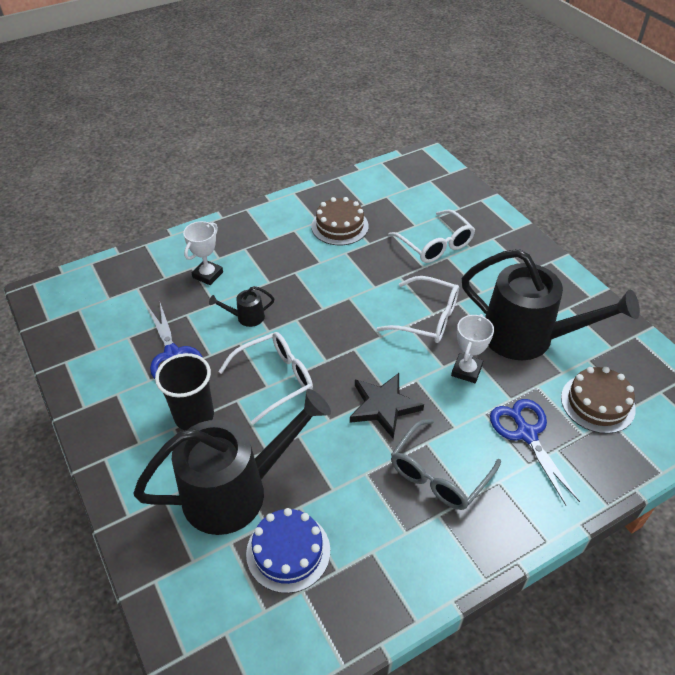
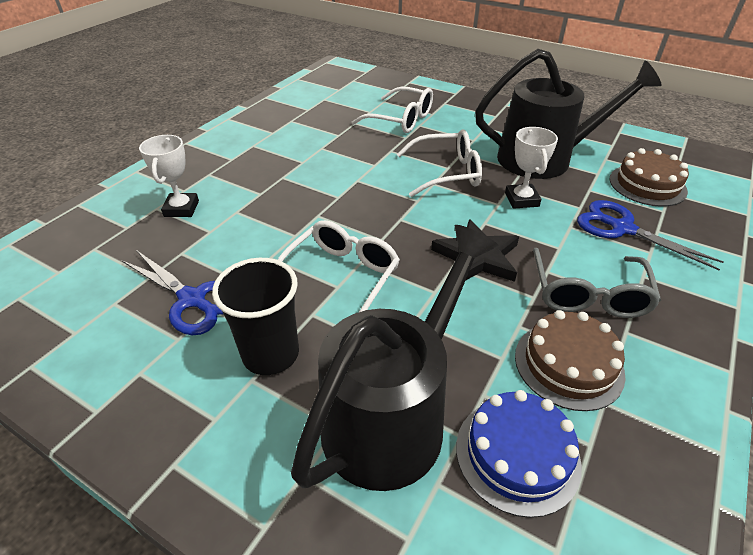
camera: 30 degrees left, 5 degrees down
black watering can [209,286,274,327] -> none
brown cake [311,197,369,245] -> brown cake moved to [515,310,626,411]

